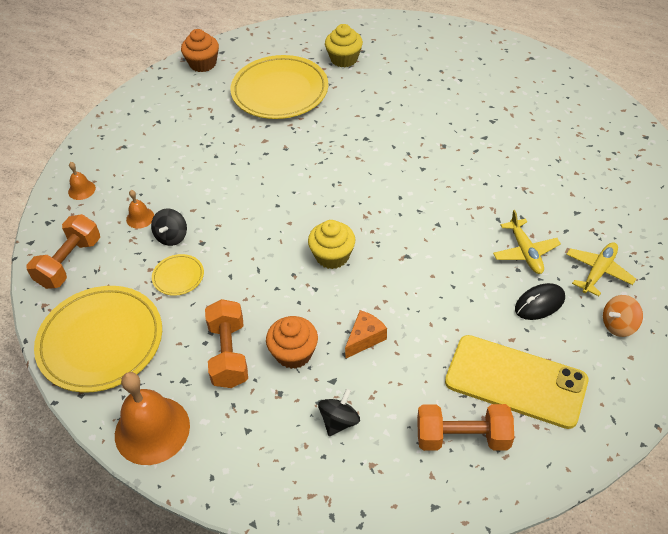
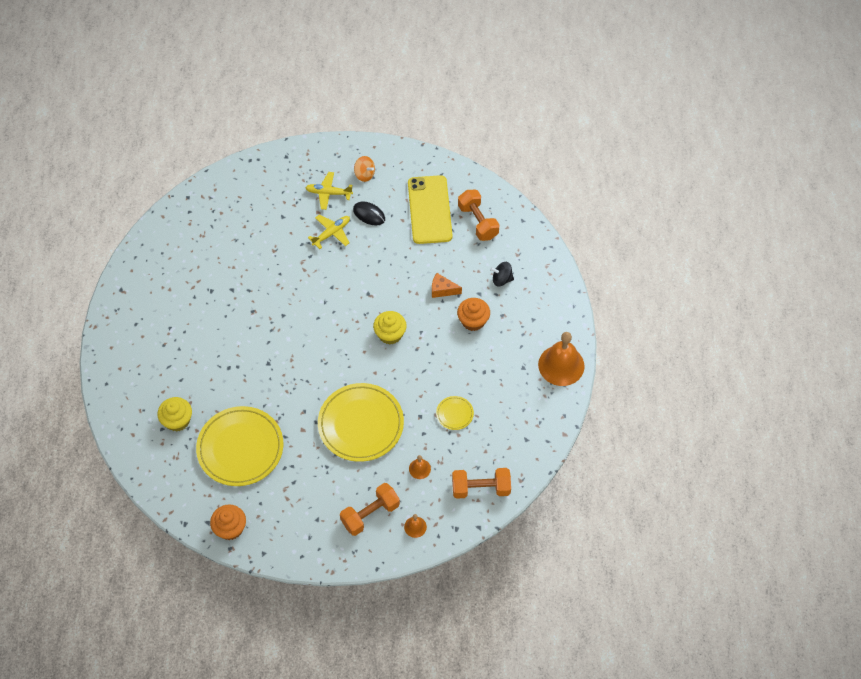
camera: 120 degrees left, 10 degrees up
yellow plate [34,286,162,393] -> yellow plate moved to [318,383,404,462]
black spinning top [151,209,187,246] -> none
orange dumbbell [205,299,248,388] -> orange dumbbell moved to [340,483,400,536]

